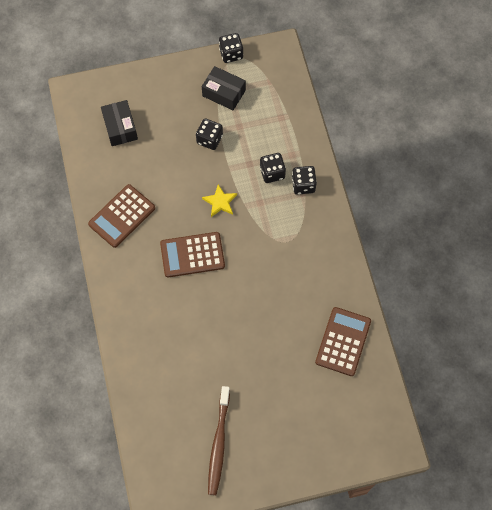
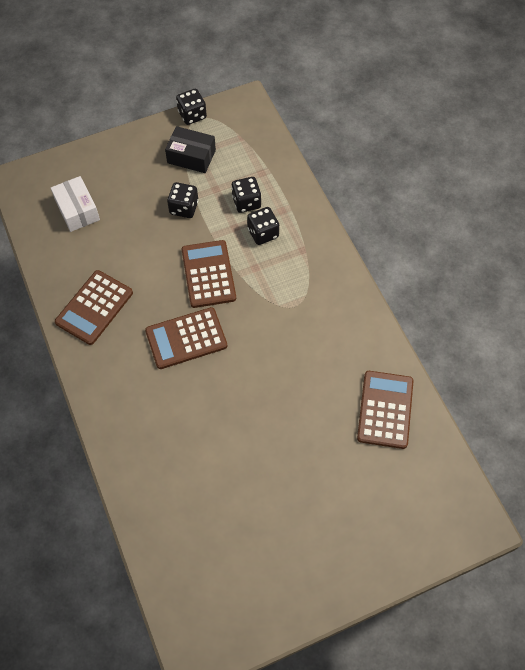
camera: 10 degrees left, 5 degrees down
black box [101,100,138,146] -> white box [51,176,100,232]
yellow star [202,184,237,217] -> brown calculator [181,240,236,308]
brown toothbrush [208,386,230,495] -> none
black dice [292,166,317,195] -> black dice moved to [232,177,261,213]

